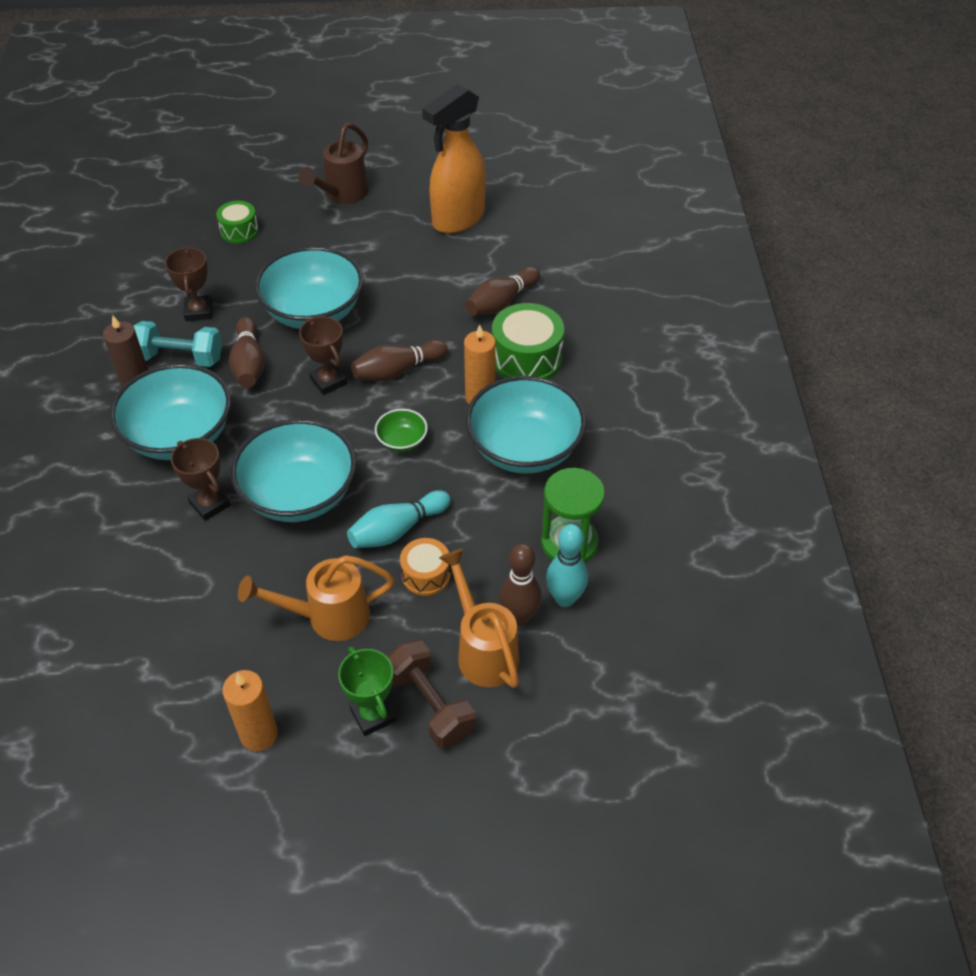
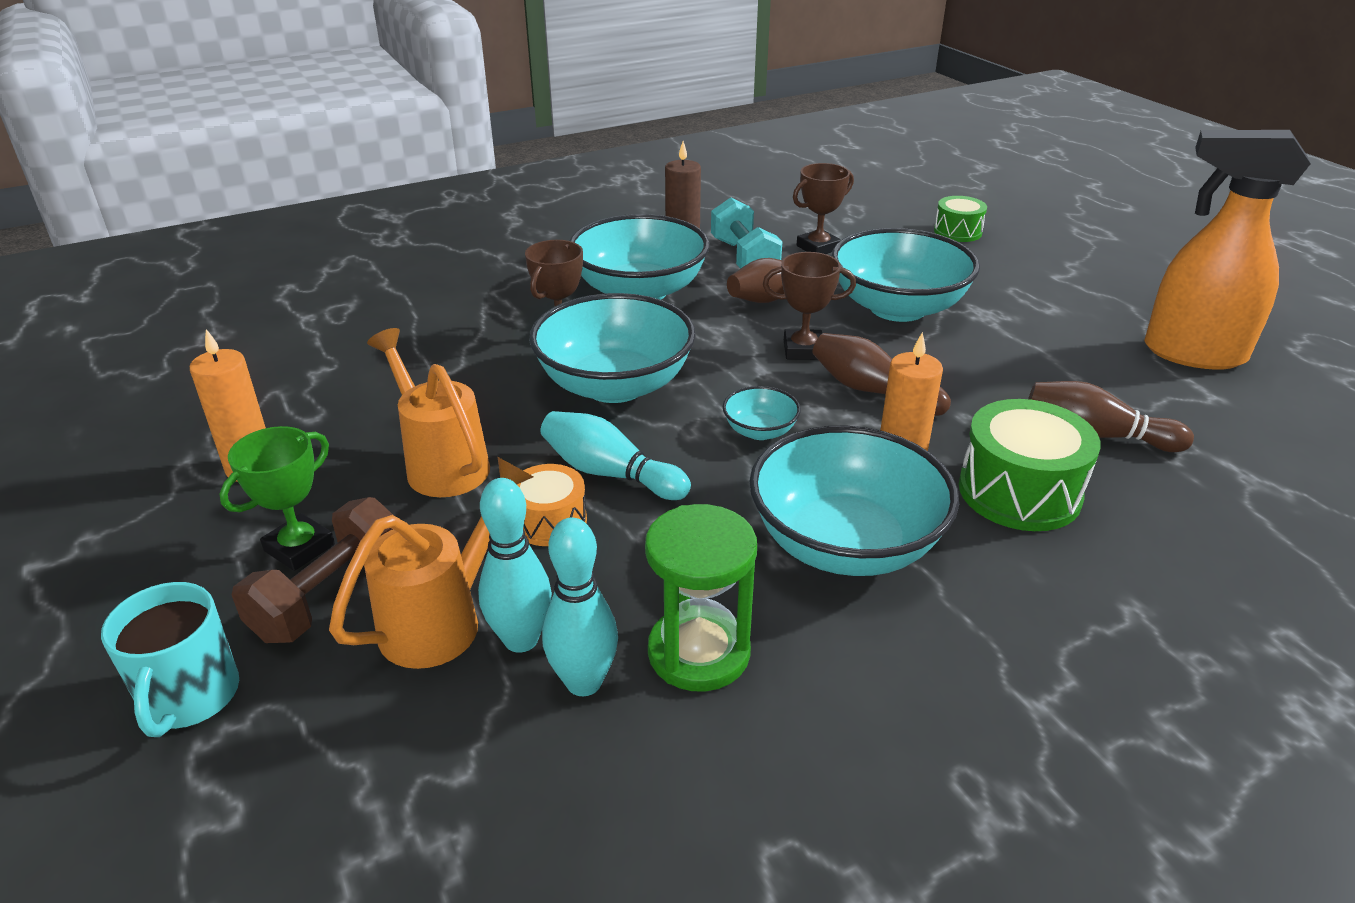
camera: 65 degrees right, 15 degrees down
brown watering can [298,123,369,204] -> none
brown trophy [299,316,347,395] -> brown trophy turned 60 degrees clockwise [763,252,856,360]
green bowl [375,409,428,452] -> turquoise bowl [723,386,801,440]
brown bowling pin [499,543,542,626] -> turquoise bowling pin [478,478,552,653]
none -> turquoise mug [101,582,239,737]

